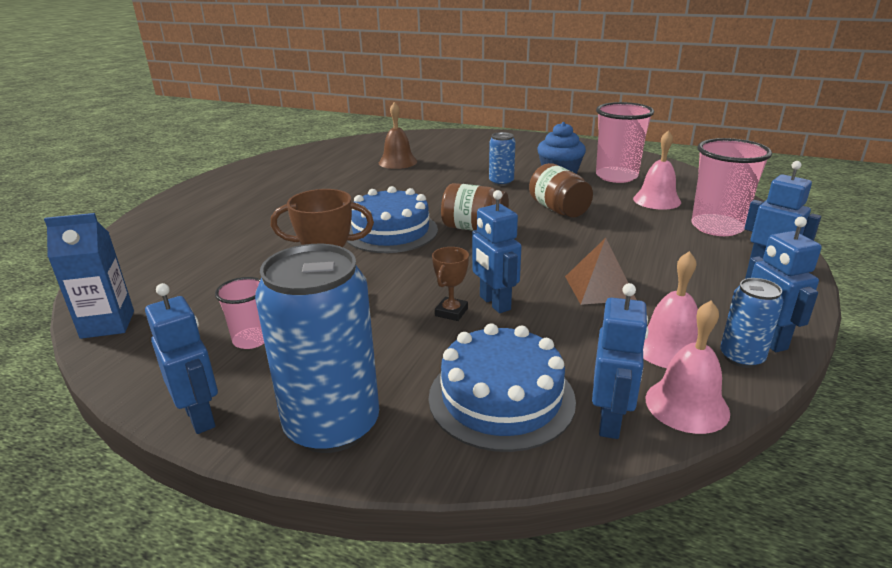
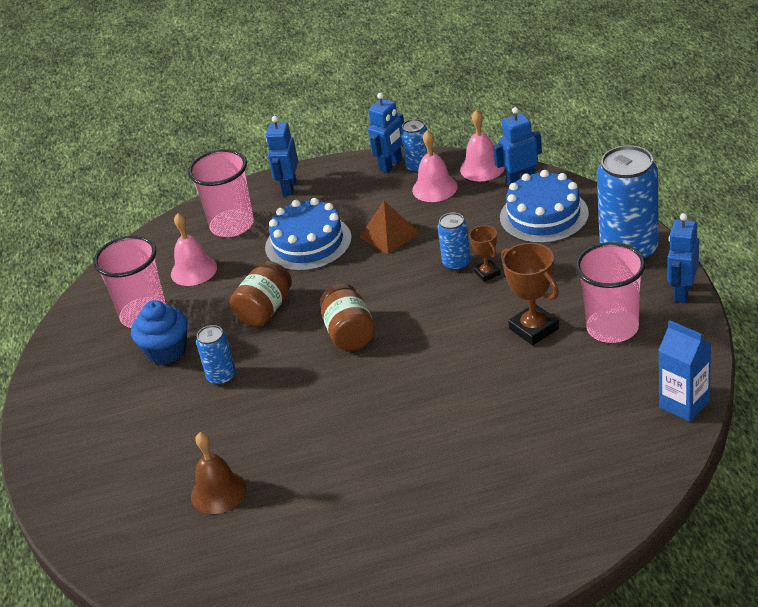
camera: 120 degrees left, 10 degrees up
pink cup [215,277,264,349] -> pink cup [575,242,646,343], size x1.82
blue cake [347,186,438,253] -> blue cake moved to [265,198,352,271]
brown trophy [432,247,469,321] -> brown trophy turned 75 degrees clockwise [469,225,501,282]
blue robot [472,190,522,313] -> blue can [438,213,471,271]

